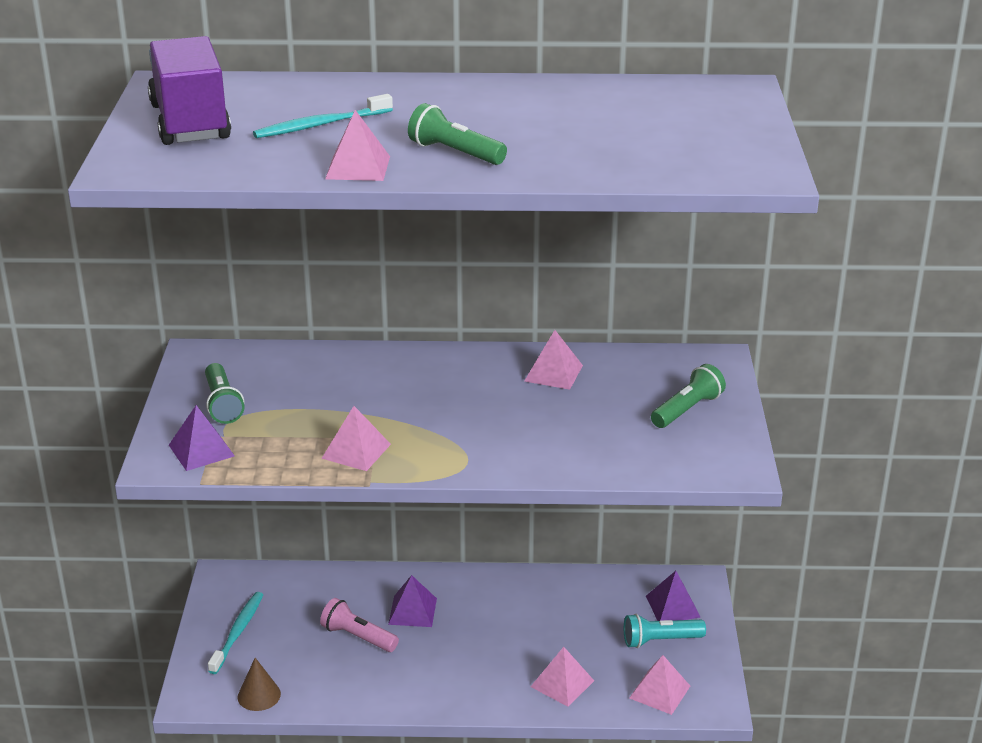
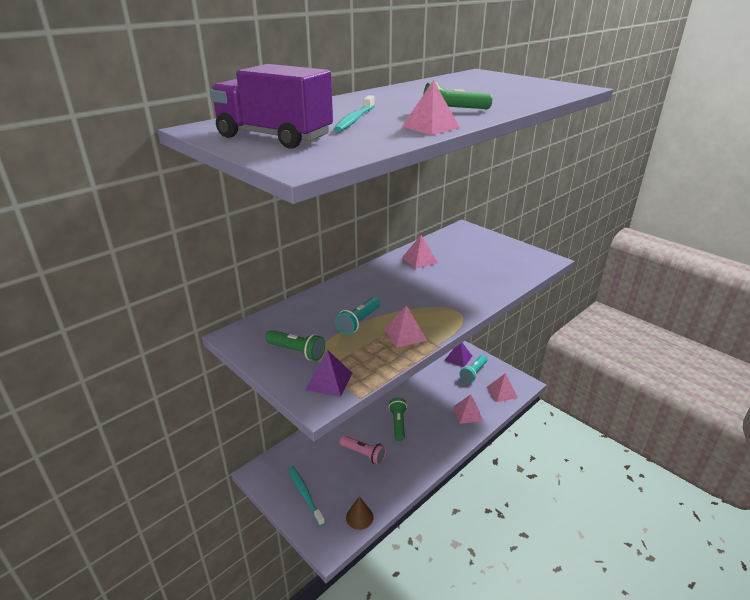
camera: 45 degrees left, 0 degrees up
pink flashlight [320,598,399,652] -> pink flashlight turned 135 degrees counterclockwise [339,436,386,465]
purple pyramid [388,575,437,627] -> none
green flashlight [651,364,726,428] -> green flashlight moved to [389,398,407,441]
none -> turquoise flashlight [335,297,380,335]

